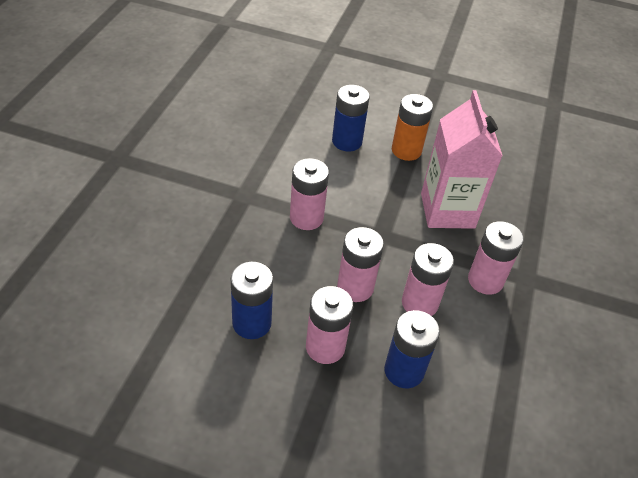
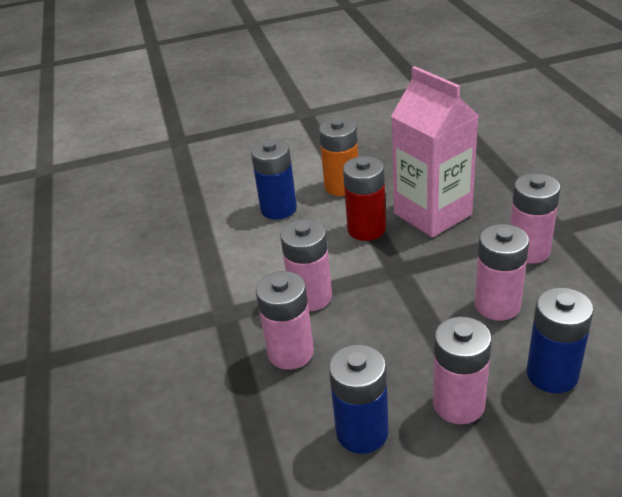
camera: 25 degrees left, 10 degrees down
pink battery [337,227,384,302] -> pink battery moved to [256,271,314,370]
none -> red battery [343,156,386,241]

